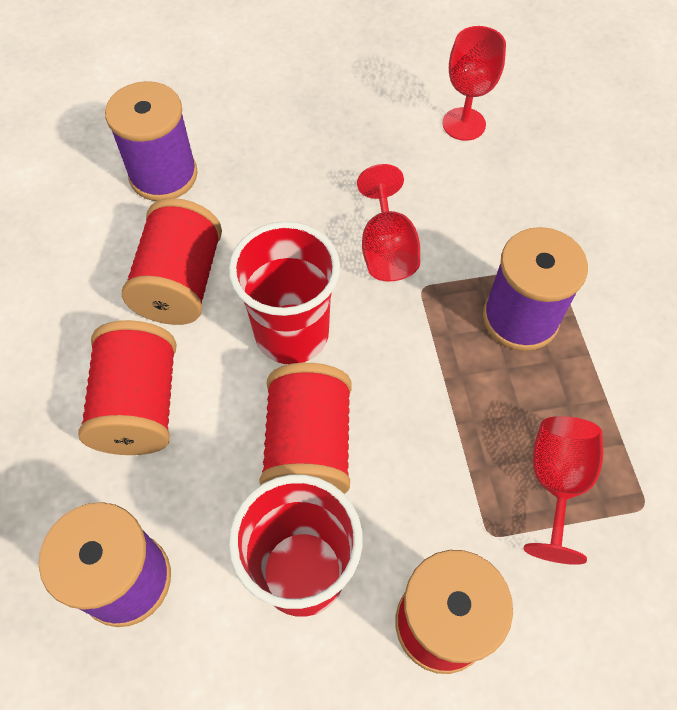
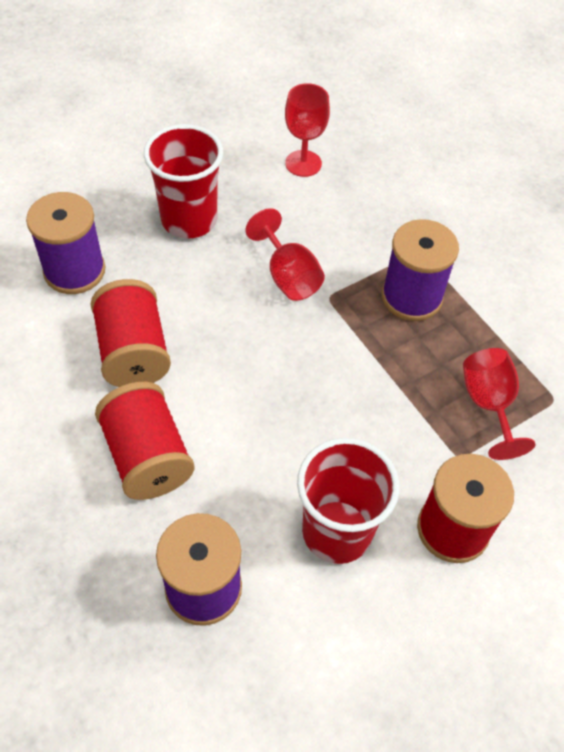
camera: 25 degrees left, 5 degrees down
red cup [229,222,340,364] -> red cup moved to [144,124,223,239]
red spool [259,363,352,494] -> none

